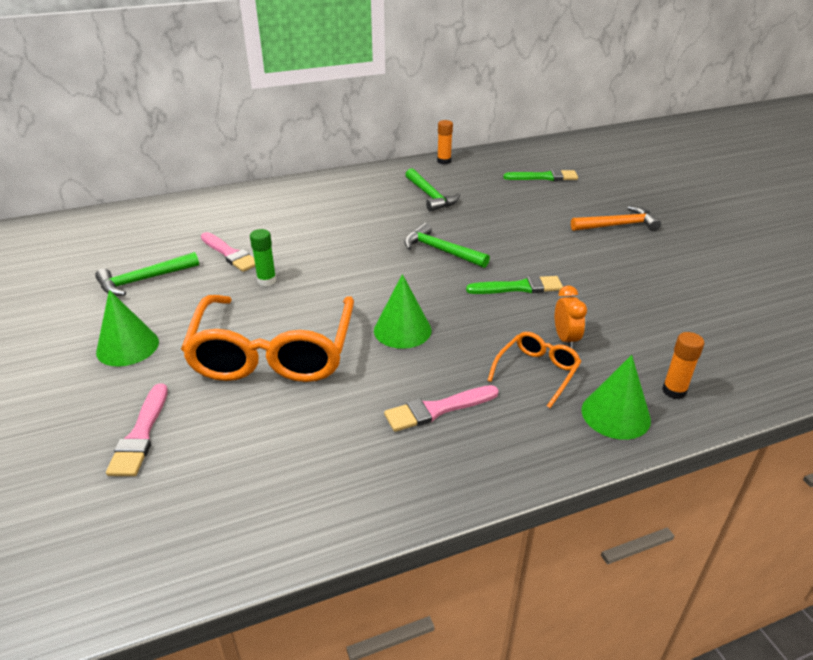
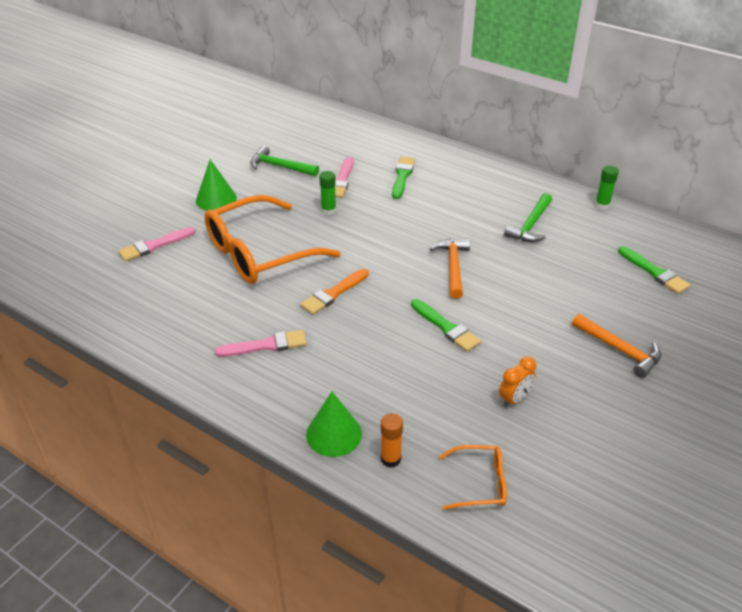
camera: 55 degrees right, 5 degrees up
green cone [374,274,431,349] -> orange brush [300,269,369,315]
pink brush [384,385,499,432] -> pink brush turned 135 degrees clockwise [215,330,307,357]
green hammer [404,223,490,268] -> orange hammer [430,239,470,299]
orange glue stick [437,120,453,165] -> green glue stick [595,166,619,210]
orange glasses [487,332,581,408] -> orange glasses moved to [439,445,507,510]
orange clock [555,285,587,349] -> orange clock moved to [499,357,537,407]
none -> green brush [392,157,415,199]

